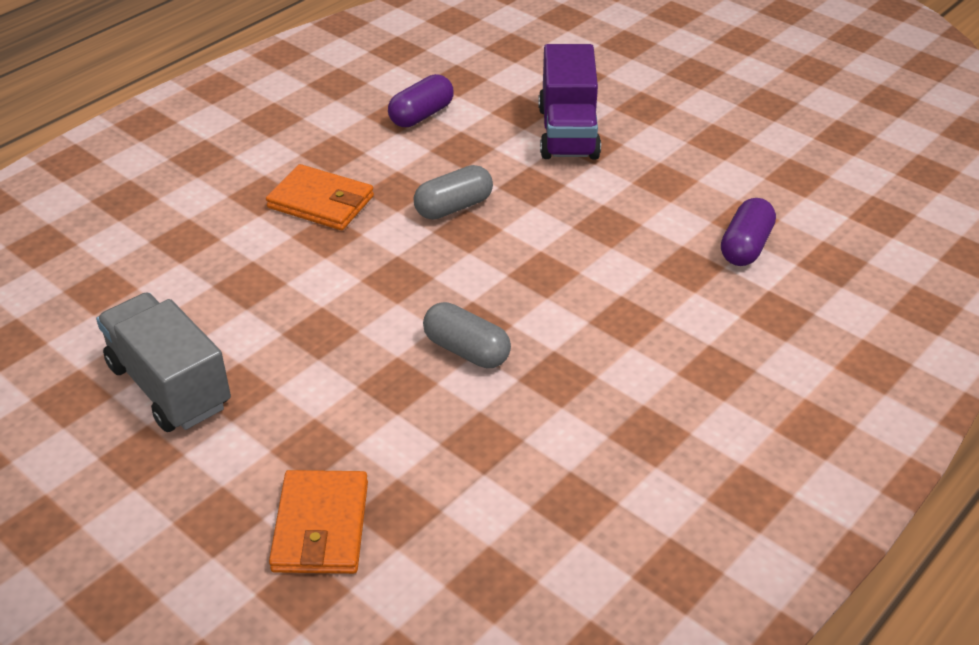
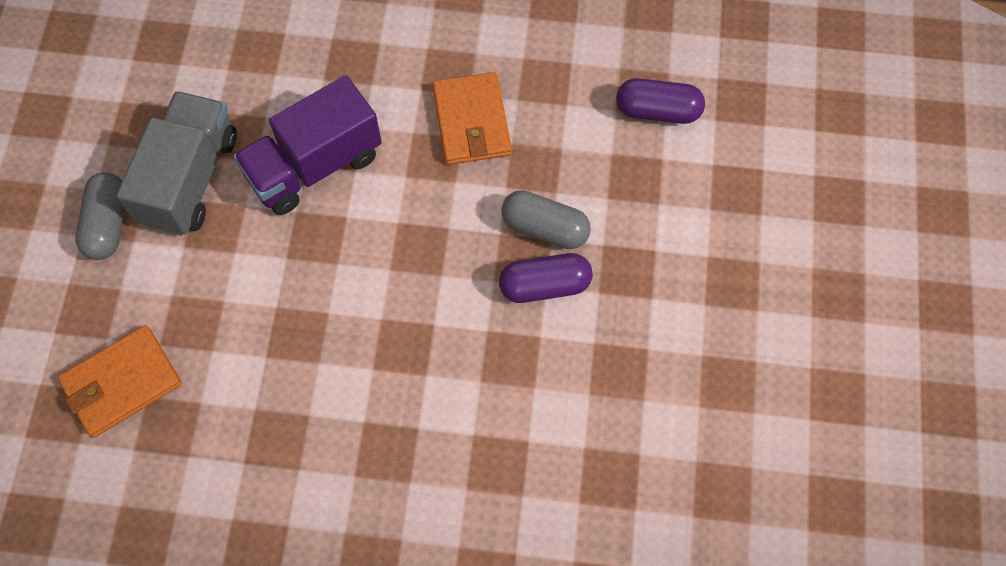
camera: 55 degrees right, 25 degrees up
grey capsule [423,302,511,368] -> grey capsule moved to [76,172,125,260]
purple truck [538,44,601,160] -> purple truck moved to [233,75,382,215]
purple capsule [721,198,776,266] -> purple capsule moved to [499,253,593,303]

